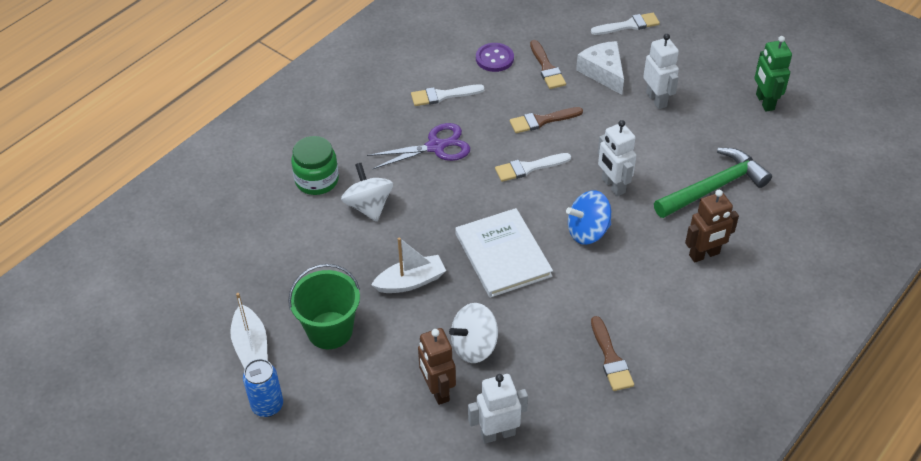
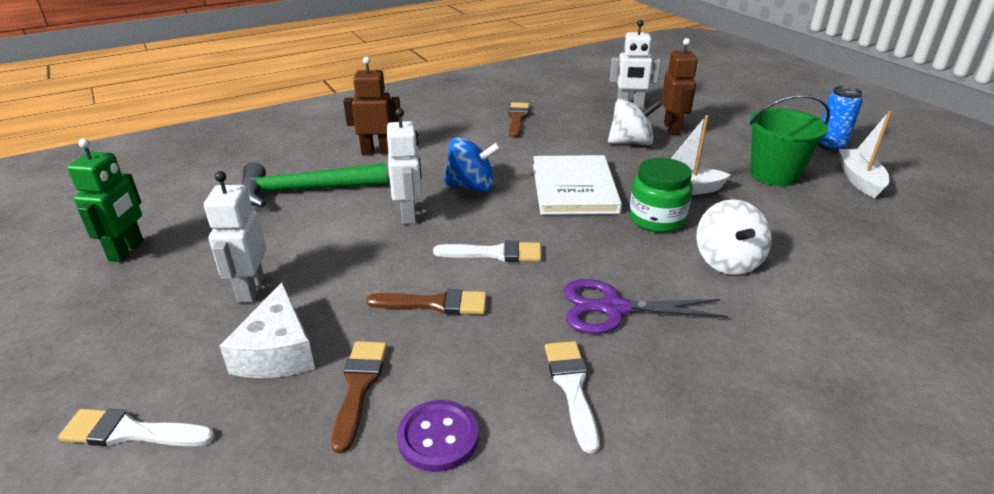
camera: 160 degrees left, 15 degrees down
green jar [291,136,339,195] -> green jar moved to [629,158,693,233]
white brush [411,84,484,106] -> white brush turned 105 degrees counterclockwise [545,341,599,454]

